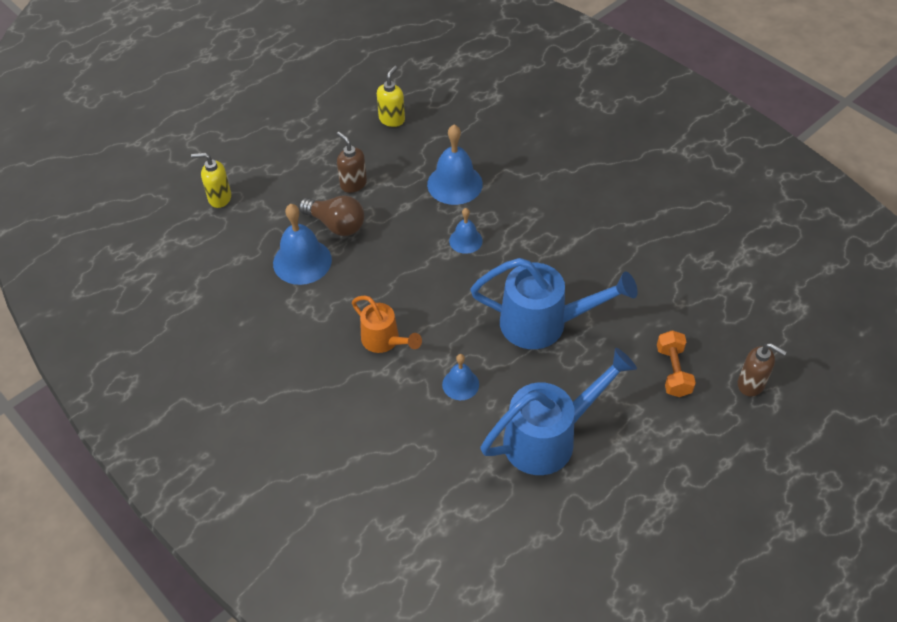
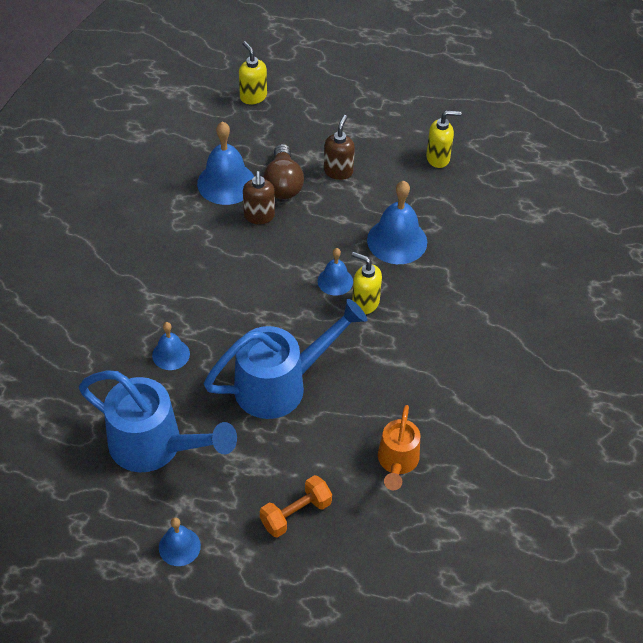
camera: 55 degrees right, 0 degrees up
orange watering can [352,296,422,353] -> orange watering can moved to [378,405,420,490]
blue watering can [470,258,638,349] -> blue watering can turned 90 degrees counterclockwise [204,299,367,419]
brown soap dispenser [738,343,787,397] -> brown soap dispenser moved to [243,171,275,224]
none -> blue bell [159,517,201,566]
none -> yellow soap dispenser [352,252,382,314]

